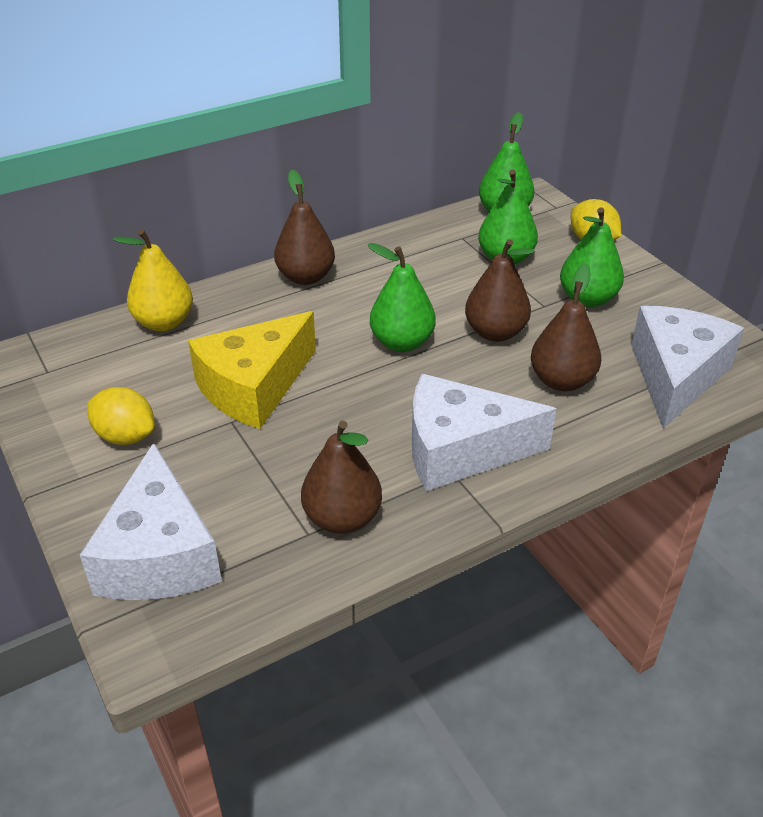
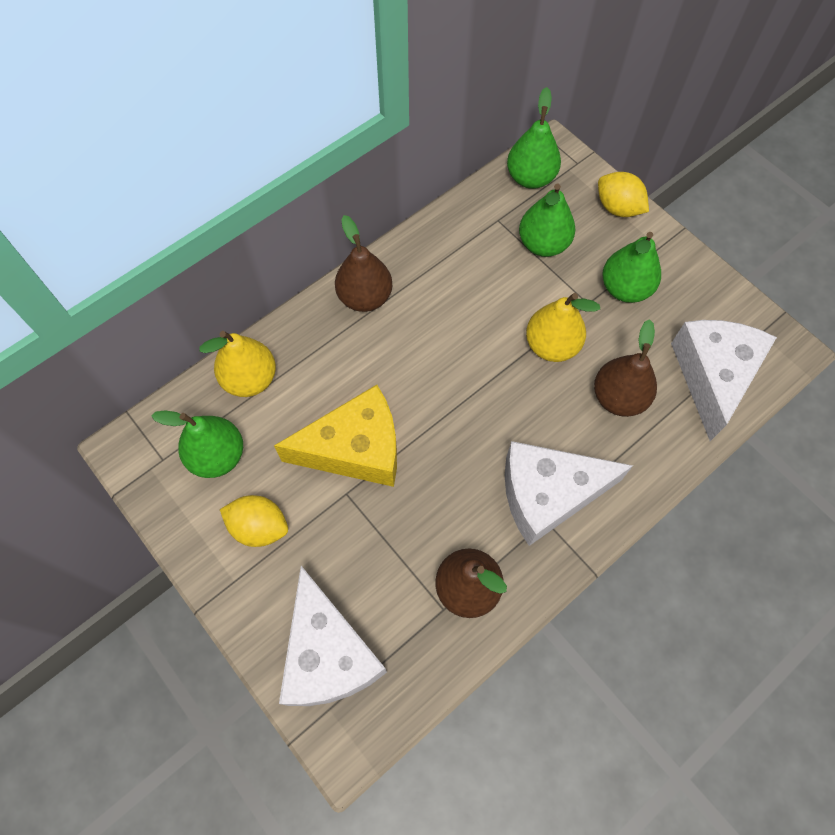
camera: 10 degrees left, 25 degrees up
yellow cheese [188,311,316,429] -> yellow cheese turned 135 degrees counterclockwise [274,385,397,487]
green pear [367,243,436,352] -> green pear moved to [151,410,243,478]
brown pear [465,239,535,342] -> yellow pear [526,293,600,362]

